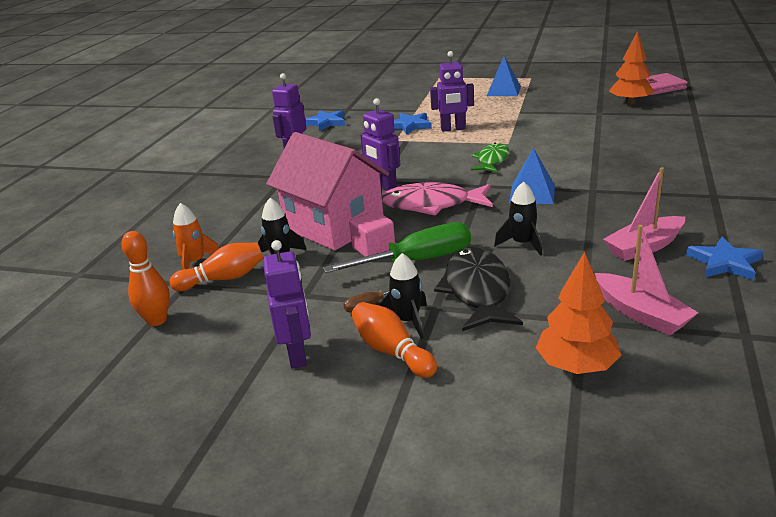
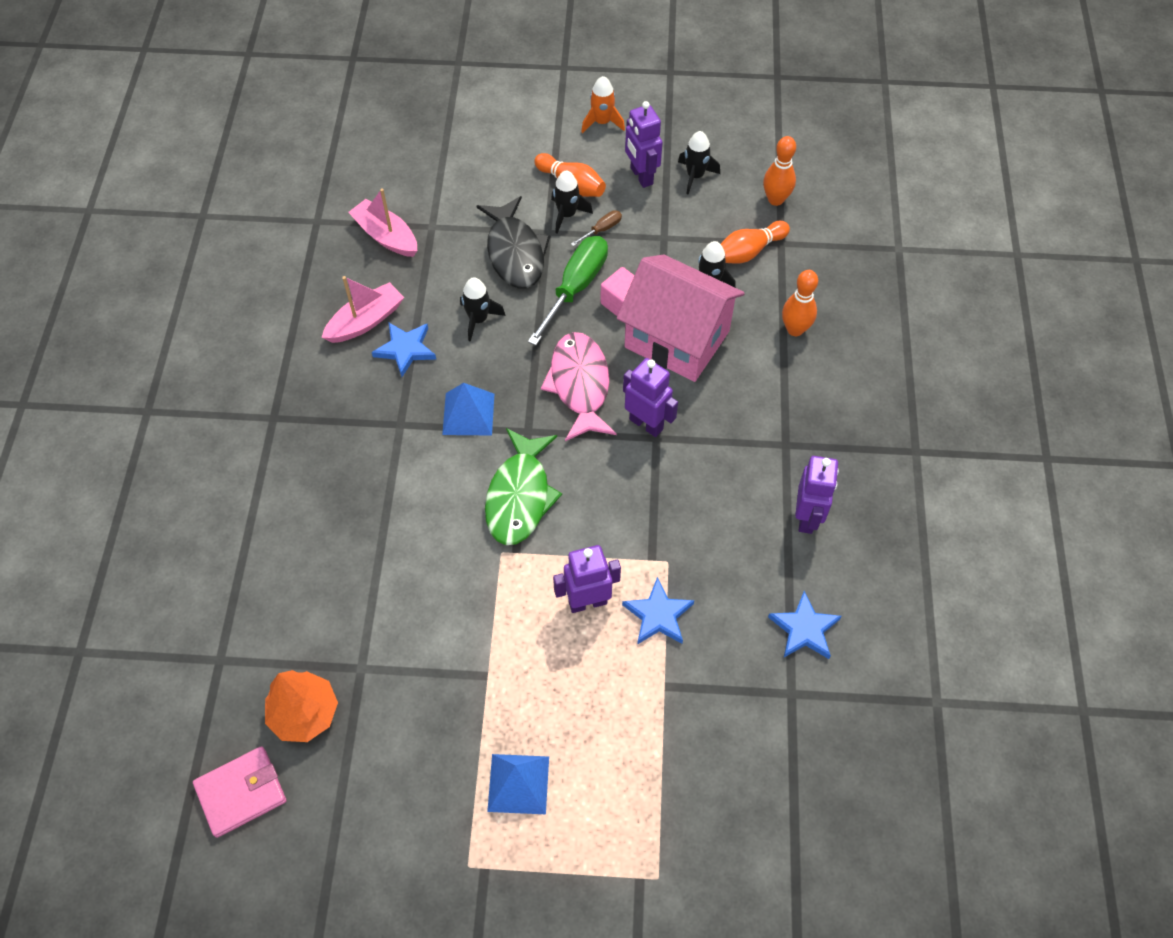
camera: 165 degrees right, 30 degrees up
orange rocket [173,203,219,270] -> orange rocket moved to [581,76,625,133]
green screwdriver [323,222,471,273] -> green screwdriver turned 150 degrees clockwise [528,236,608,346]
pink fish [382,182,493,215] -> pink fish turned 90 degrees counterclockwise [541,332,617,441]
green fish [471,143,510,173] -> green fish [485,428,562,545], size x1.55
orange tree [536,252,621,374] -> none
blue star [686,236,763,281] -> blue star moved to [372,322,436,377]
none -> black rocket [678,131,720,195]
none -> orange bowling pin [782,270,818,336]

